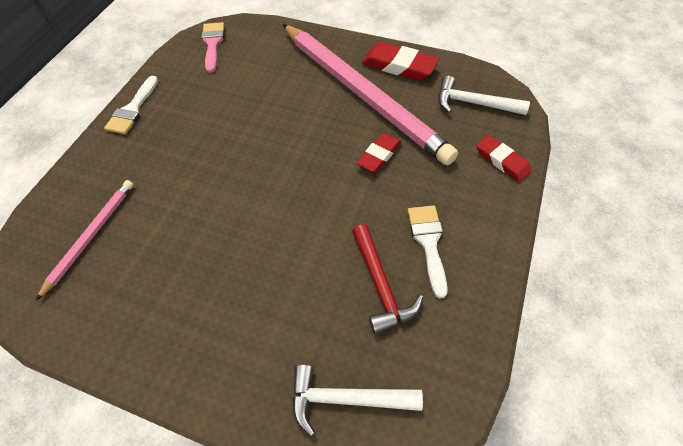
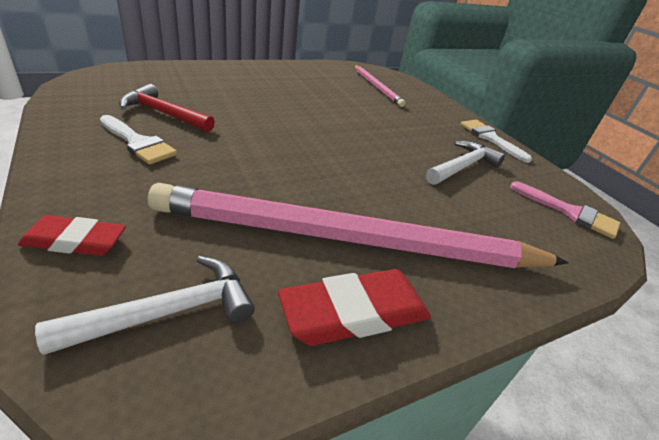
camera: 125 degrees right, 20 degrees down
white hammer [292,365,423,437] -> white hammer moved to [426,141,505,185]
red eraser [357,133,401,173] -> none

